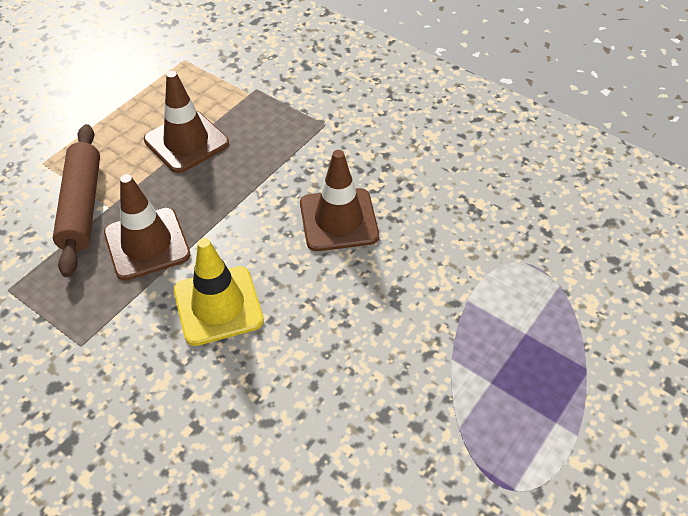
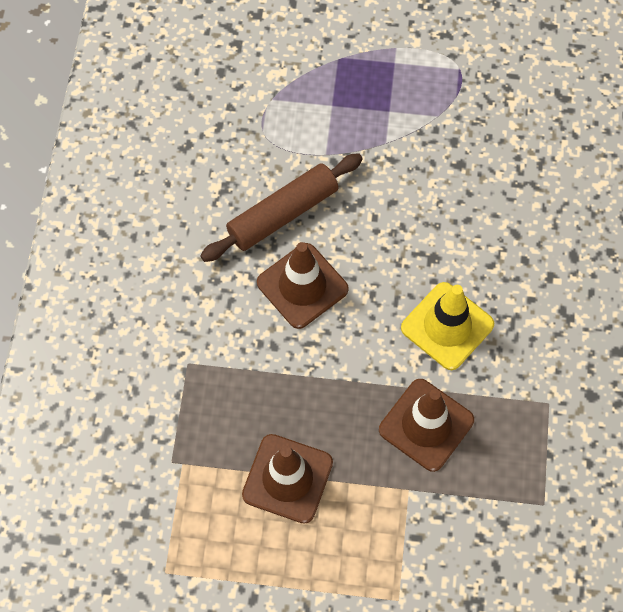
camera: 120 degrees left, 15 degrees up
brown rolling pin [53,124,100,277] -> brown rolling pin moved to [200,153,363,262]

